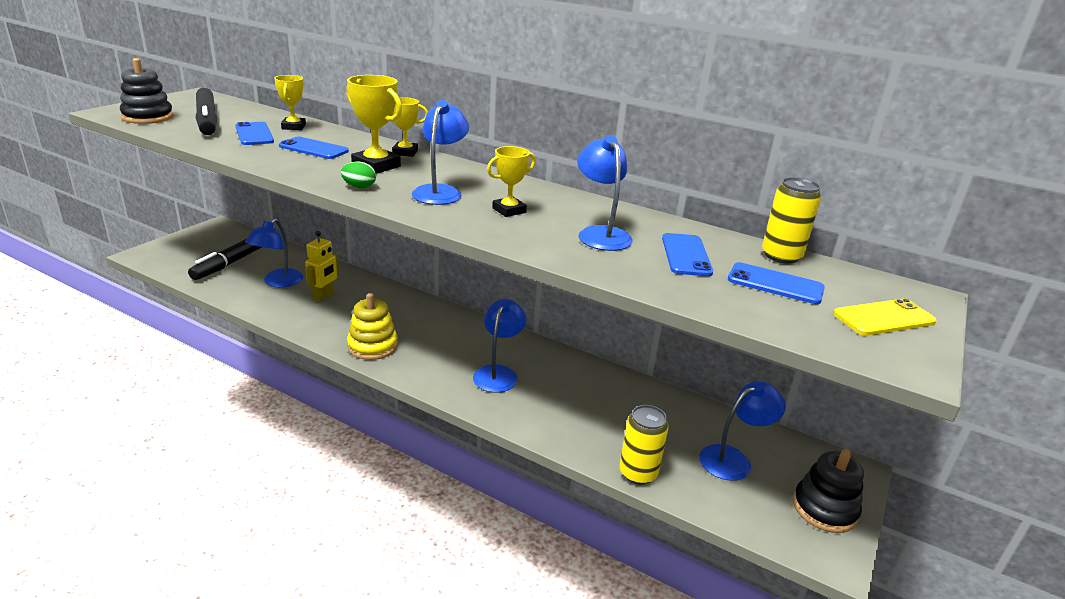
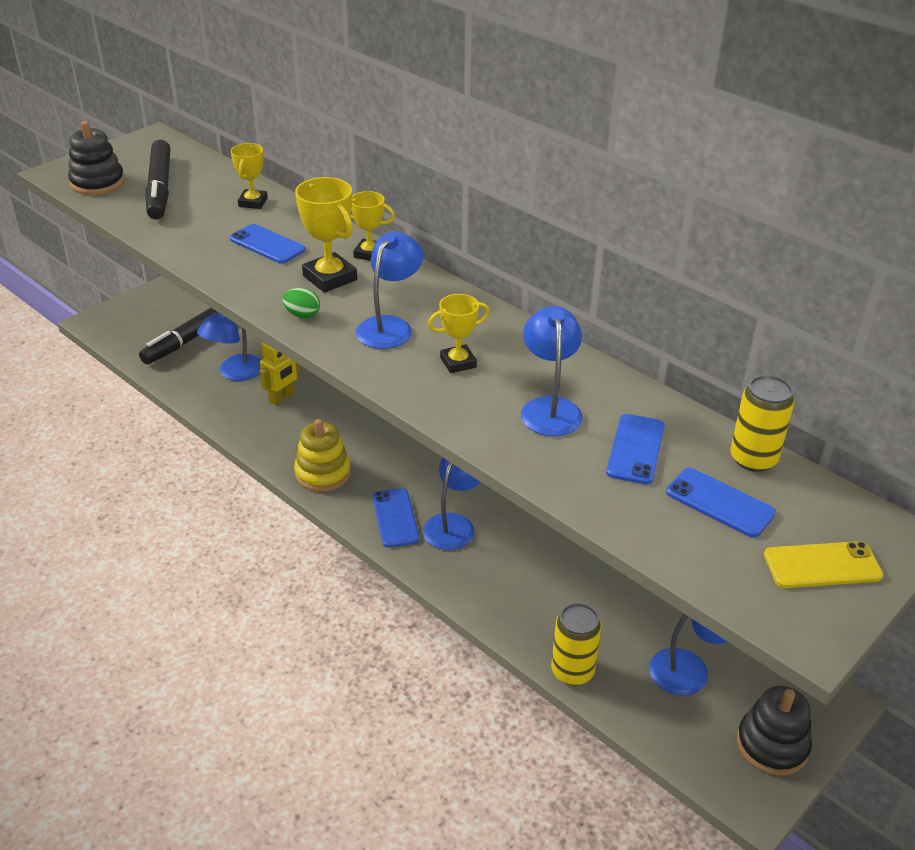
camera: 15 degrees right, 10 degrees up
blue phone [235,122,274,145] -> blue phone moved to [373,488,419,547]

